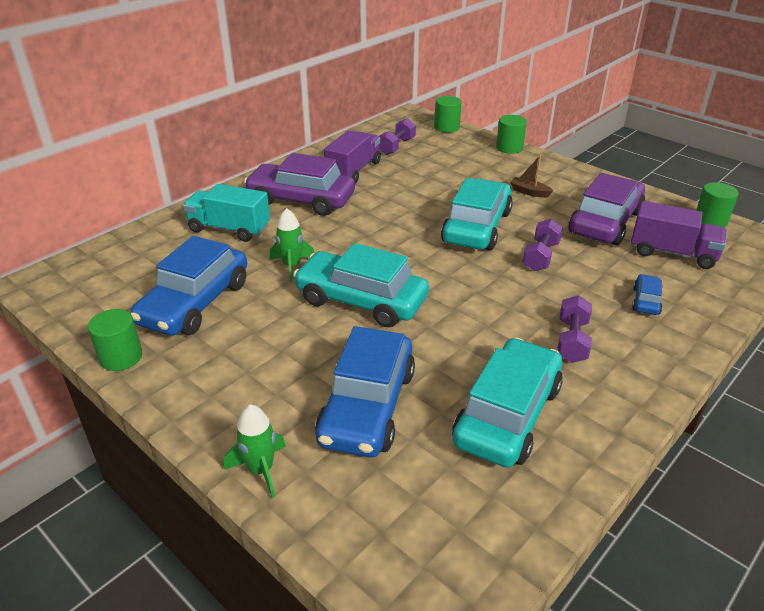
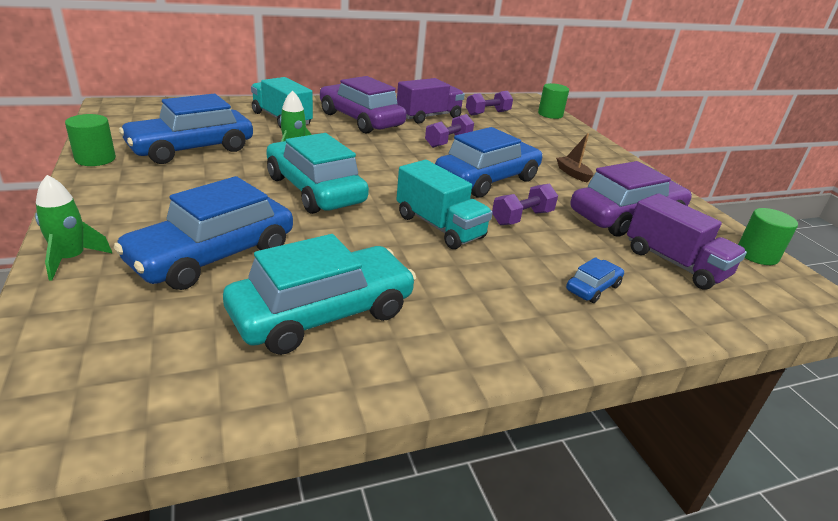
camera: 25 degrees right, 5 degrees down
turquoise car [441,178,513,250] -> blue car [435,127,543,198]
green cylinder [496,115,527,154] -> none
purple dumbbell [557,295,592,363] -> purple dumbbell moved to [425,114,474,148]
none -> turquoise truck [396,160,493,249]

